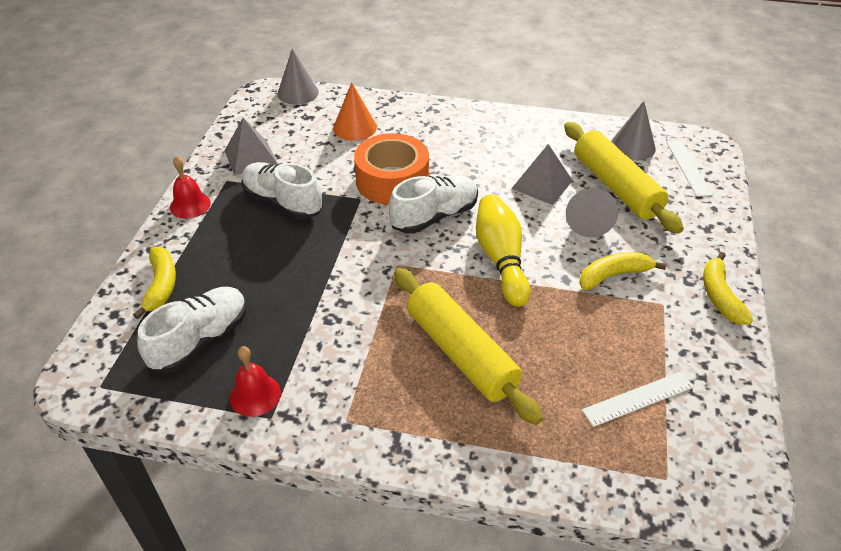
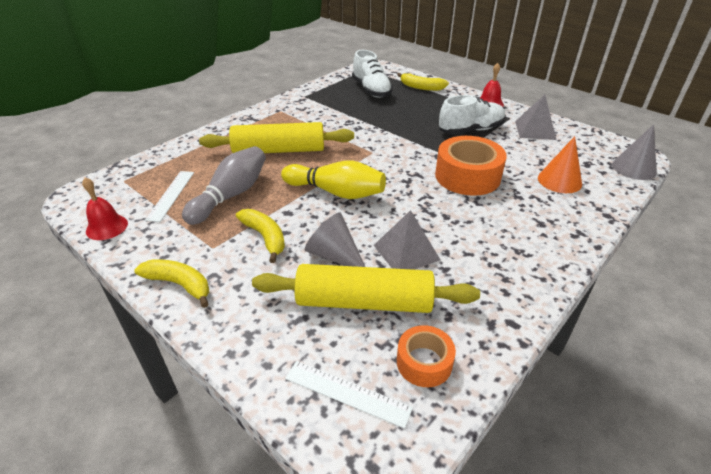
camera: 120 degrees right, 5 degrees down
red bell [230,346,281,417] -> red bell moved to [82,177,128,240]
white shoe [389,176,478,233] -> none
yellow banana [579,252,666,290] -> yellow banana turned 45 degrees counterclockwise [236,209,285,263]
grey cone [611,101,656,160] -> orange tape [397,325,456,387]
none -> grey bowling pin [182,146,266,225]

